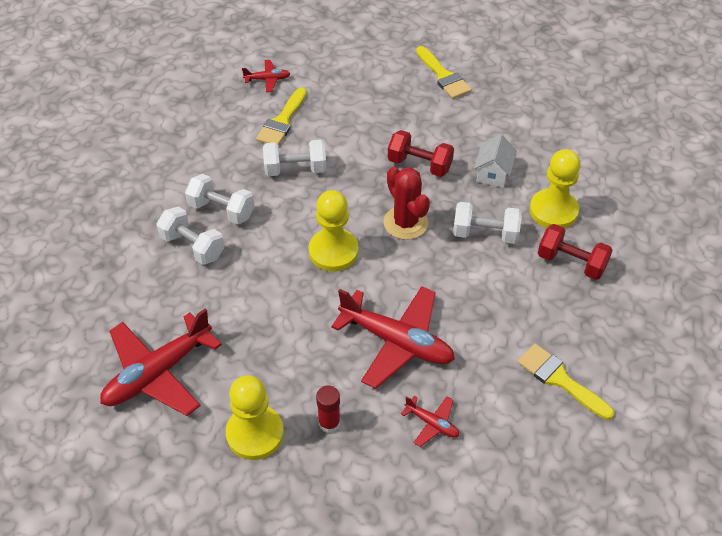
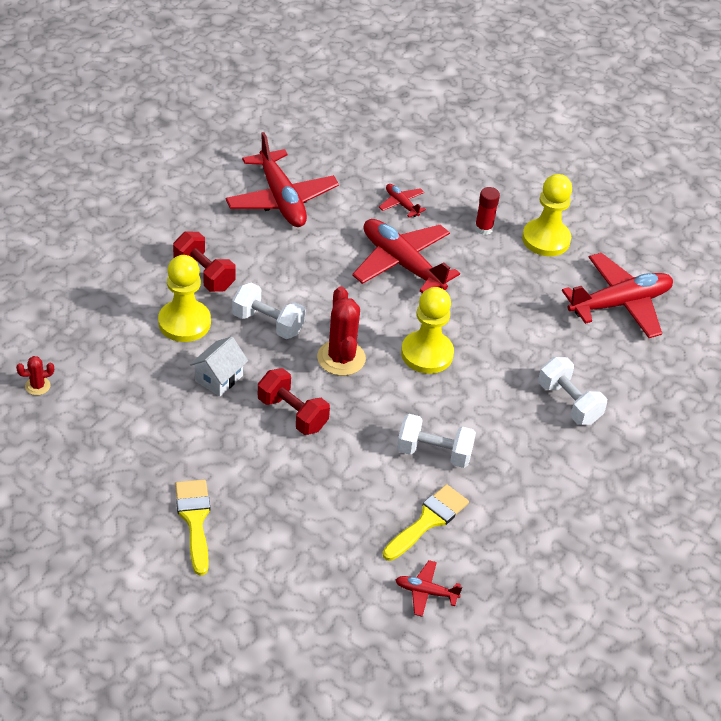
camera: 165 degrees left, 5 degrees down
white dumbbell [185,174,255,224] -> none
yellow brush [518,344,614,420] -> red plane [225,132,339,227]
none -> red cactus [16,356,54,395]

